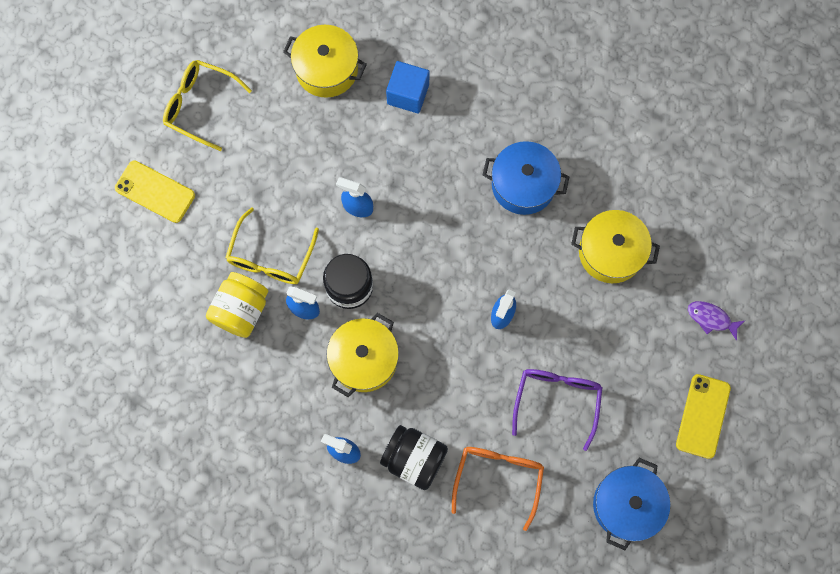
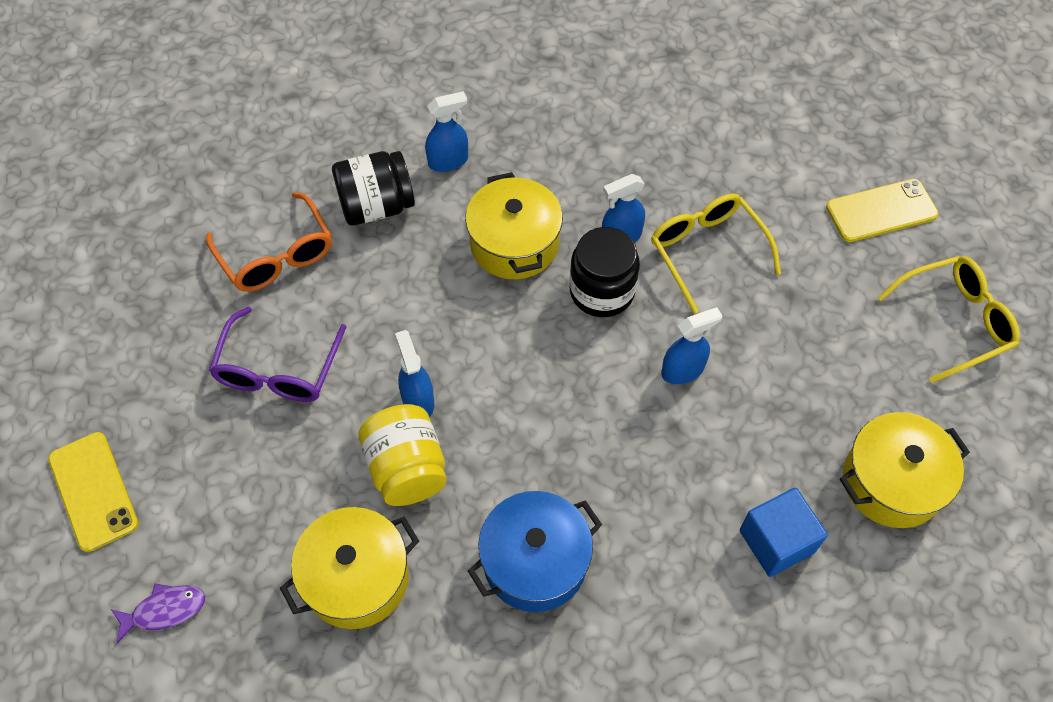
camera: 135 degrees right, 15 degrees down
yellow jar [206,272,268,338] -> yellow jar moved to [358,404,447,506]
purple glasses [512,369,603,451] -> purple glasses turned 45 degrees clockwise [209,307,346,402]
blue pot [593,458,670,550] -> none

